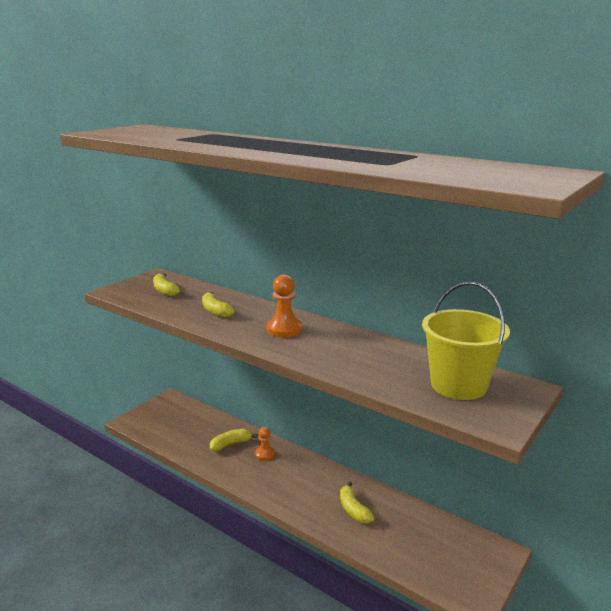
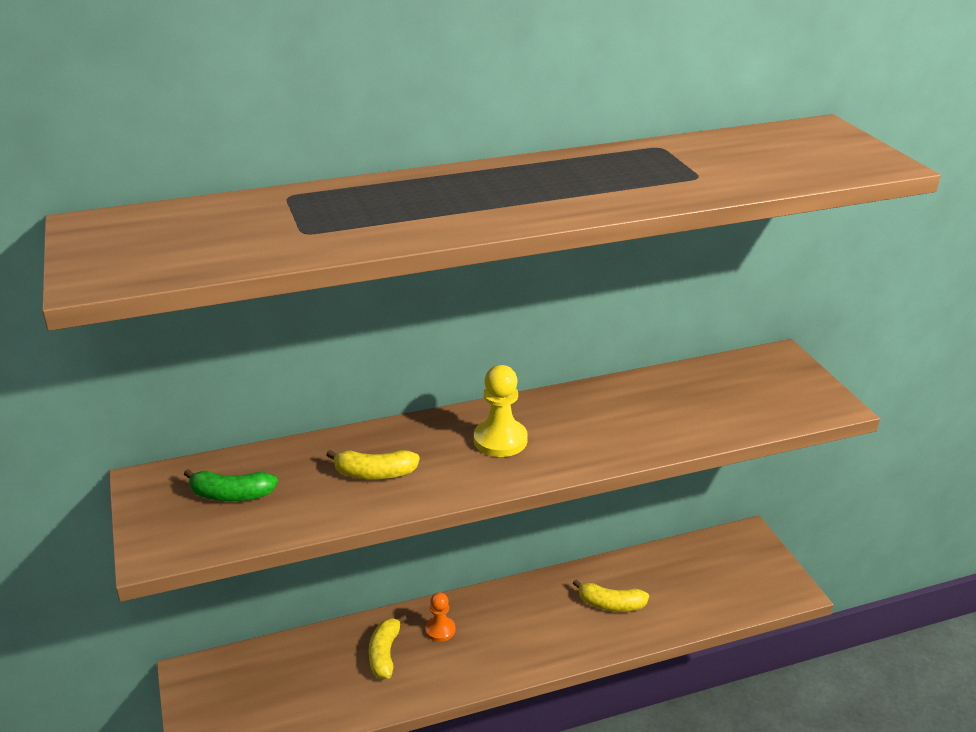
camera: 55 degrees left, 10 degrees up
yellow banana [153,274,180,297] -> green banana [184,469,278,501]
orange pawn [266,275,302,337] -> yellow pawn [474,365,528,457]
yellow bucket [422,282,510,400] -> none

